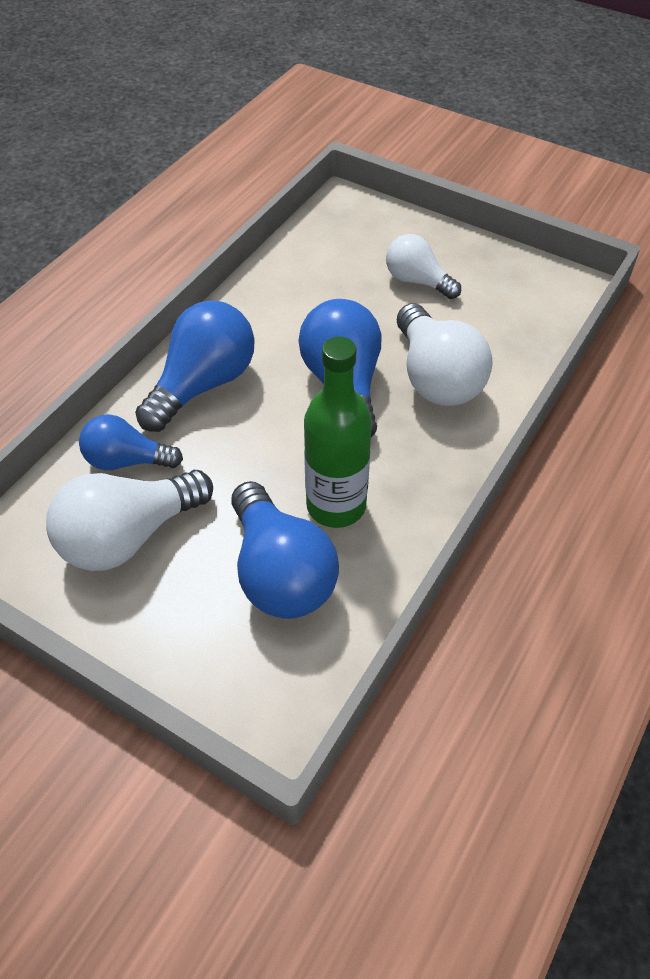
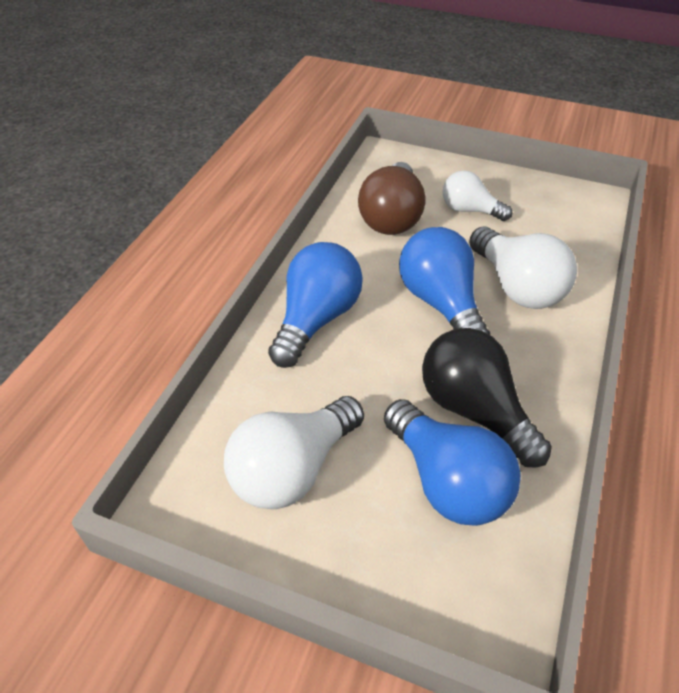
camera: 10 degrees left, 5 degrees down
blue light bulb [79,414,183,470] -> none
green bottle [304,337,372,528] -> black light bulb [422,328,552,468]
none -> brown light bulb [358,162,425,235]

